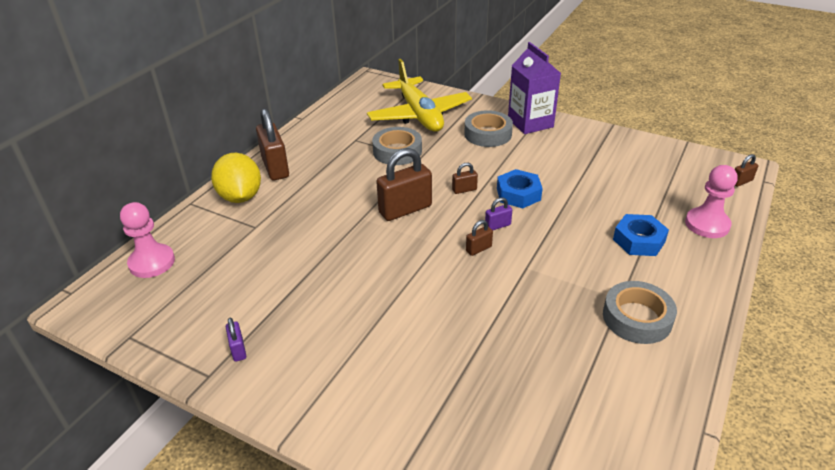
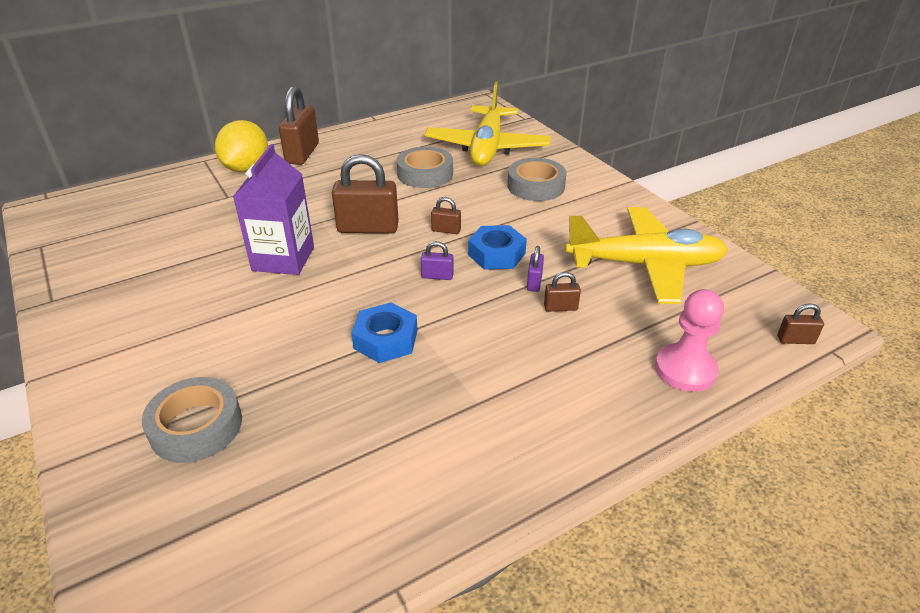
camera: 30 degrees right, 0 degrees up
pink pawn [120,202,175,278] -> none
purple padlock [226,318,246,362] -> purple padlock moved to [527,246,544,292]
brown padlock [466,220,493,256] -> brown padlock moved to [544,272,581,312]
purple carton [508,42,561,134] -> purple carton moved to [233,144,314,275]
grey tape [603,281,677,344] -> grey tape moved to [142,377,242,463]
blue nut [613,214,669,256] -> blue nut moved to [351,303,418,363]
none -> yellow plane [565,207,728,304]

